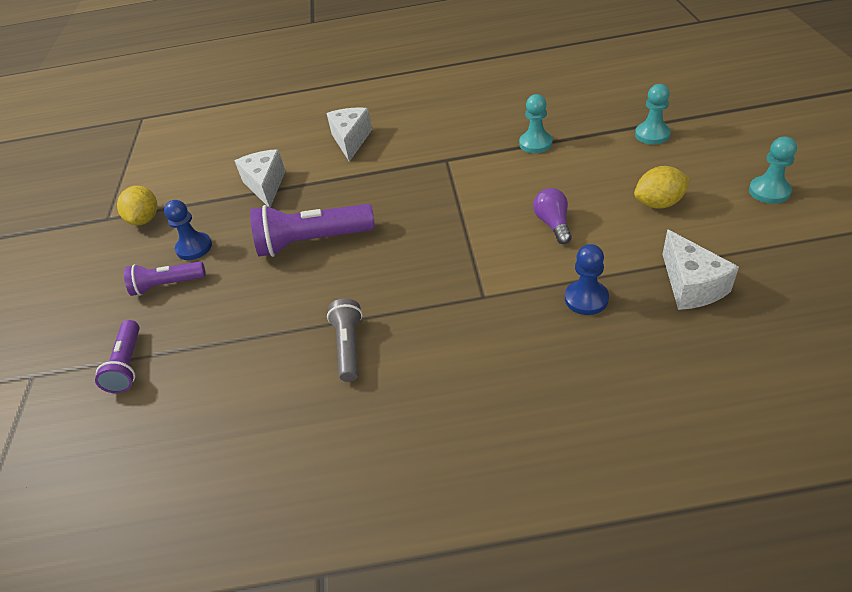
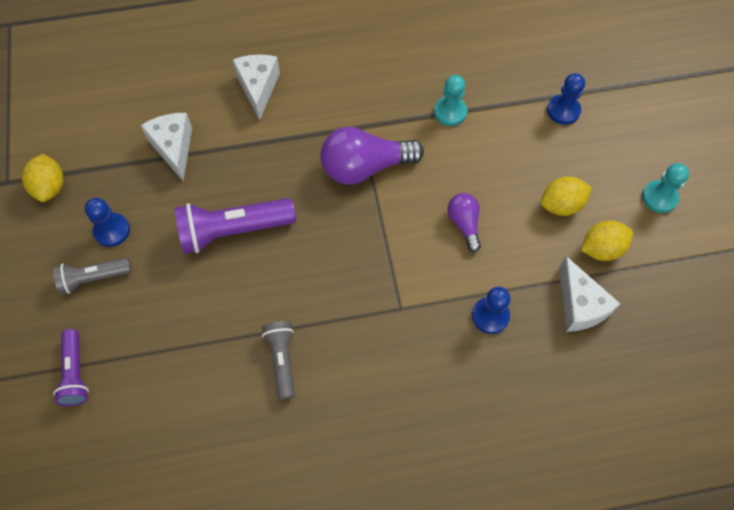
camera: 10 degrees left, 20 degrees up
purple flashlight [124,262,206,296] -> grey flashlight [53,258,132,294]
turquoise pawn [635,84,671,144] -> blue pawn [547,73,585,125]
none -> purple light bulb [320,127,424,185]
none -> yellow lemon [581,221,633,261]

